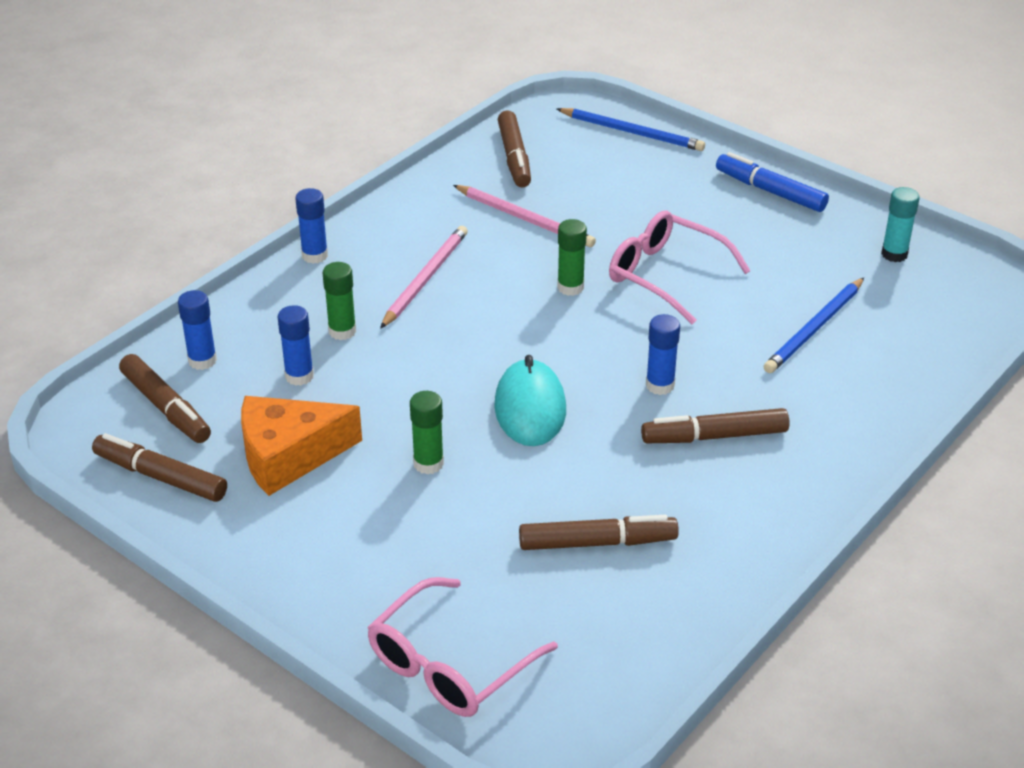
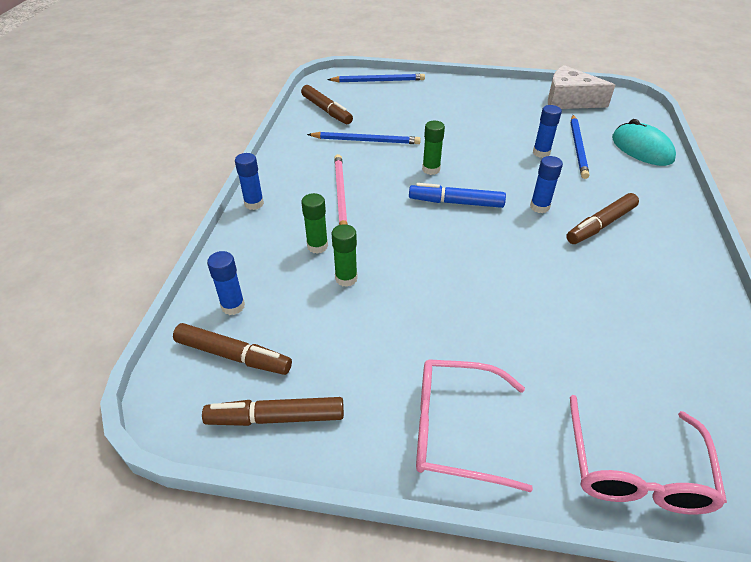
camera: 30 degrees left, 5 degrees up
orange cheese [241,396,362,496] -> none
blue glue stick [277,305,314,386] -> blue glue stick moved to [533,105,562,158]
green glue stick [410,391,444,474] -> green glue stick moved to [332,224,358,287]
pink pencil [453,185,596,247] -> blue pencil [307,132,421,144]
turquoise mouse [494,355,566,446] -> turquoise mouse moved to [612,119,676,166]
brown marker [519,515,679,550] -> none
pink glasses [609,210,751,324] -> pink glasses moved to [416,359,533,492]
blue marker [716,152,829,212] -> blue marker moved to [409,183,506,208]
turquoise glue stick [881,187,920,262] -> white cheese [548,65,615,109]

